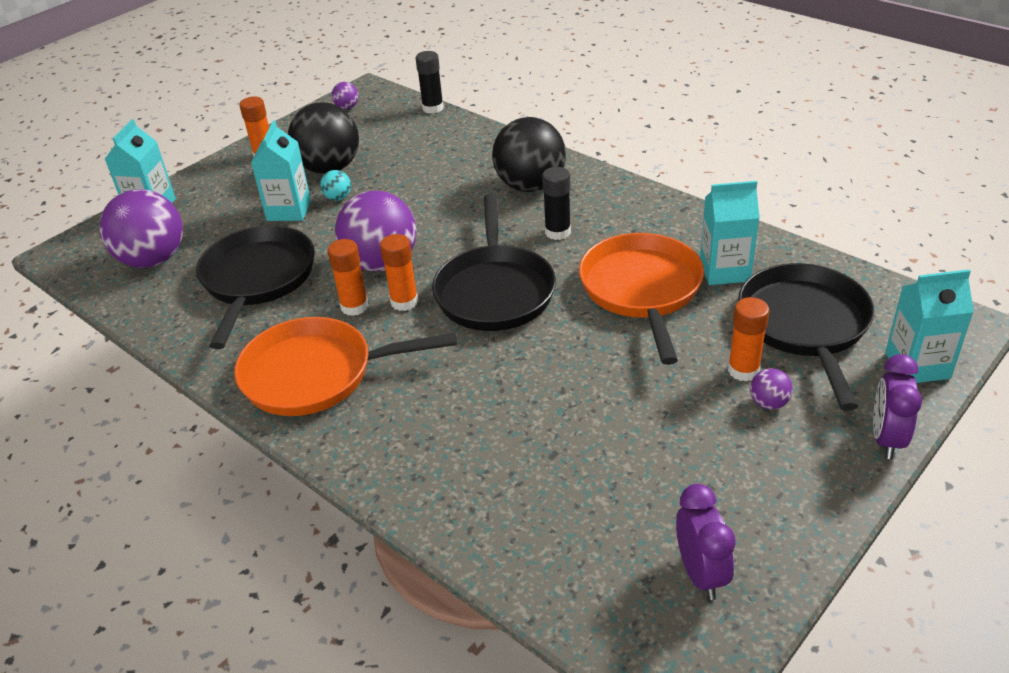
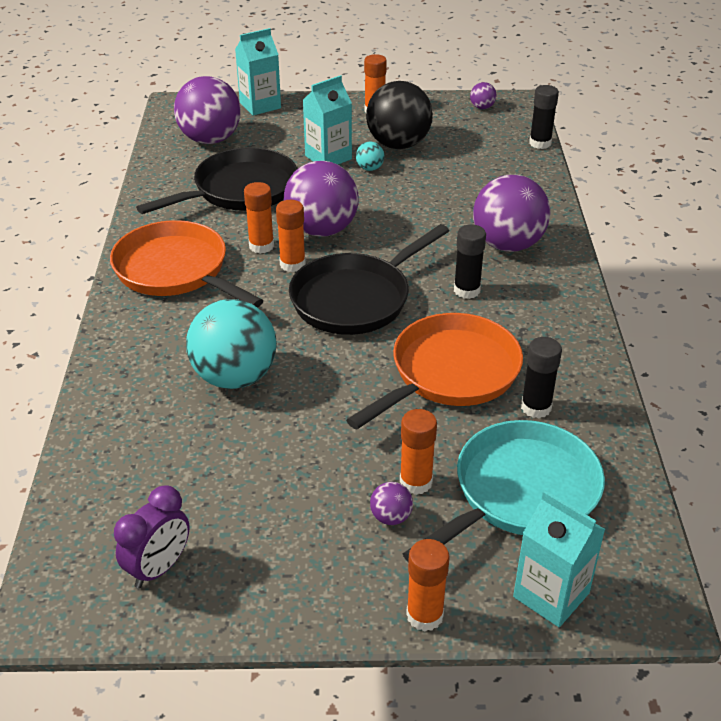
camera: 45 degrees right, 0 degrees up
black ball [492,117,566,192] -> purple ball [473,175,550,252]
turquoise carton [700,181,760,285] -> black glue stick [521,337,562,418]
black pan [738,263,875,411] -> turquoise pan [403,420,605,562]
purple clock [873,354,922,459] -> orange glue stick [406,539,450,631]
none -> turquoise ball [186,299,277,389]

